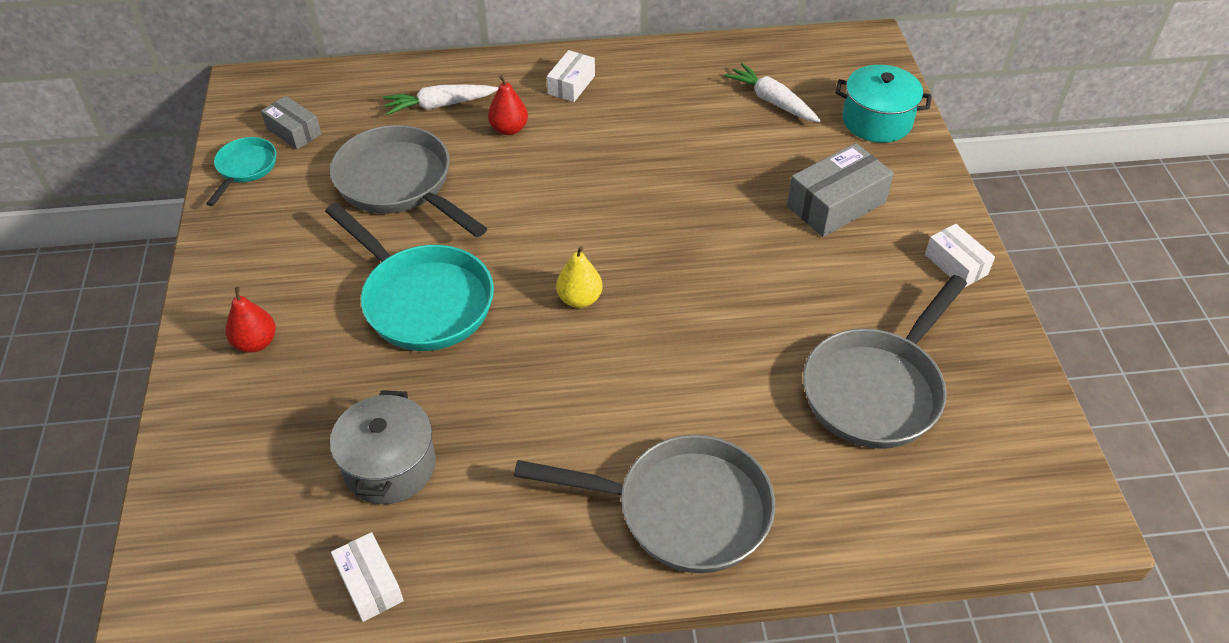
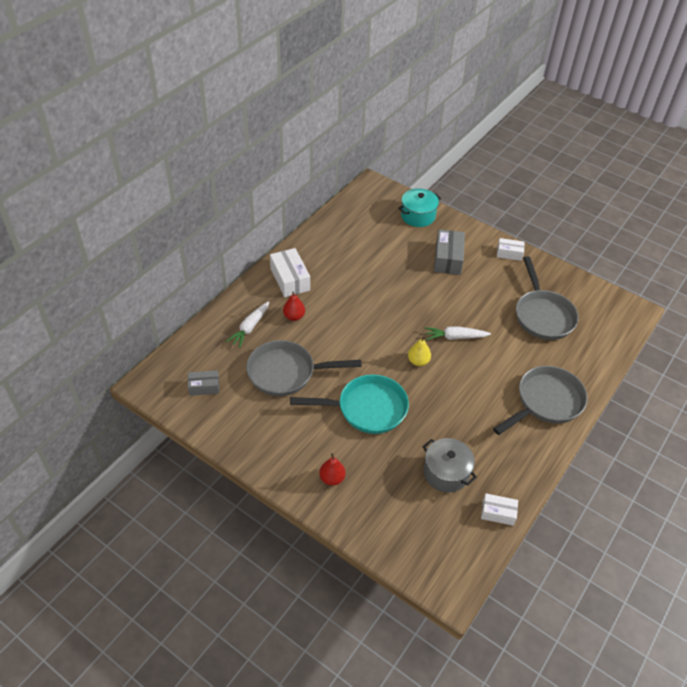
camera: 50 degrees left, 0 degrees up
turquoise pan [206,137,276,206] -> none
white box [547,50,595,102] -> white box [270,248,310,297], size x1.64
white carrot [724,63,821,123] -> white carrot moved to [425,326,491,340]

